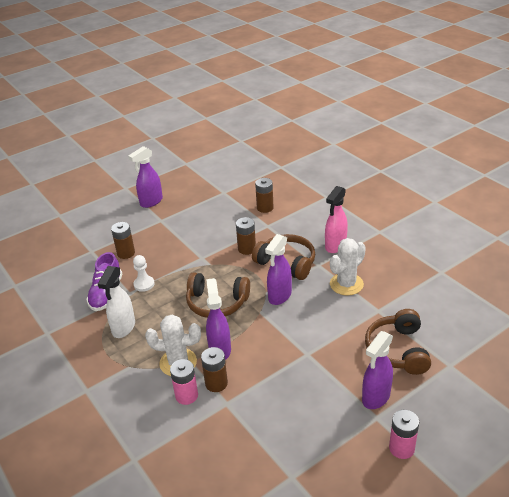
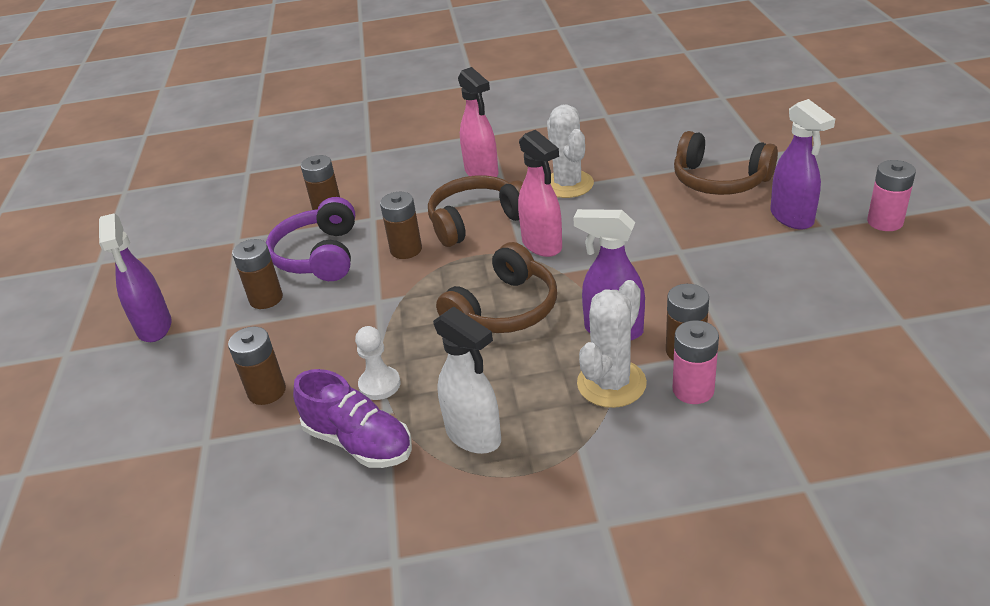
camera: 60 degrees left, 0 degrees up
purple spray bottle [265,234,292,305] -> pink spray bottle [518,130,562,257]
none -> brown battery [232,239,283,309]
none -> purple headphones [266,197,355,281]

